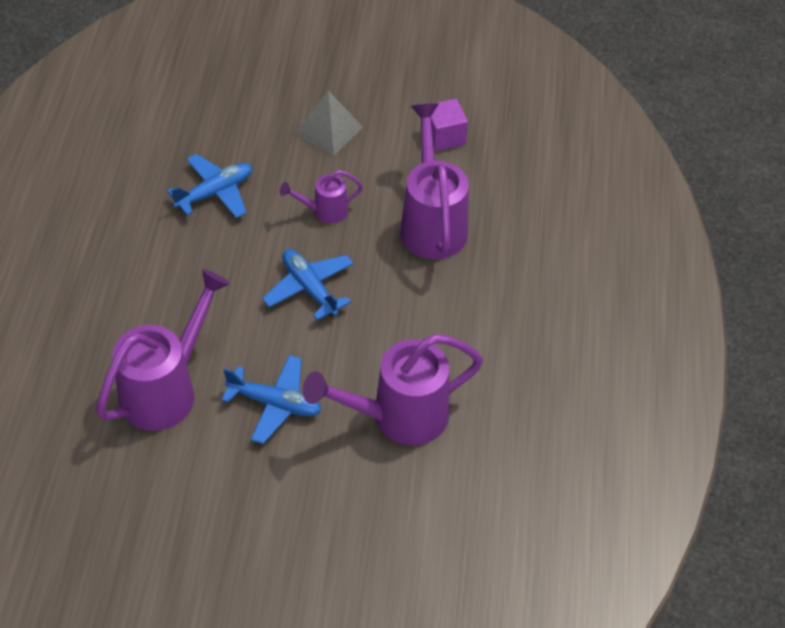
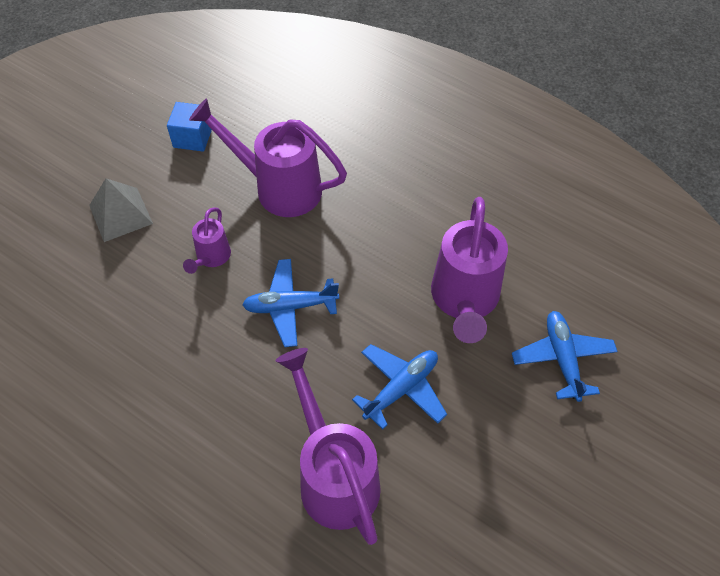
camera: 60 degrees left, 5 degrees up
blue plane [167,154,252,218] -> blue plane moved to [512,311,618,402]
purple cube [430,99,468,152] -> blue cube [167,102,212,152]

